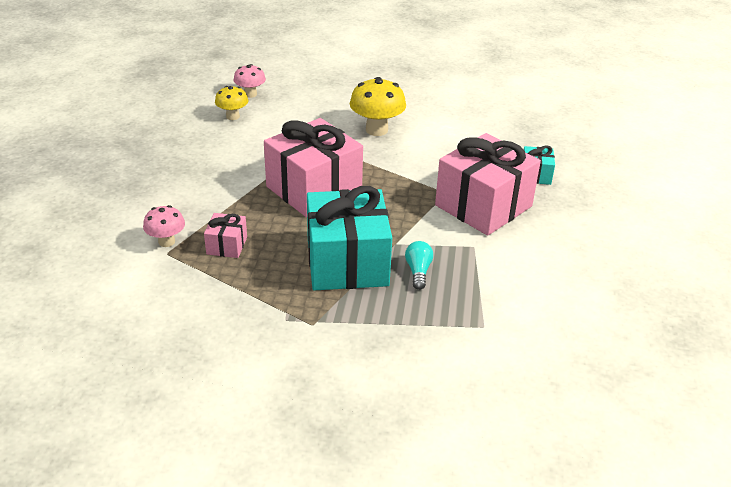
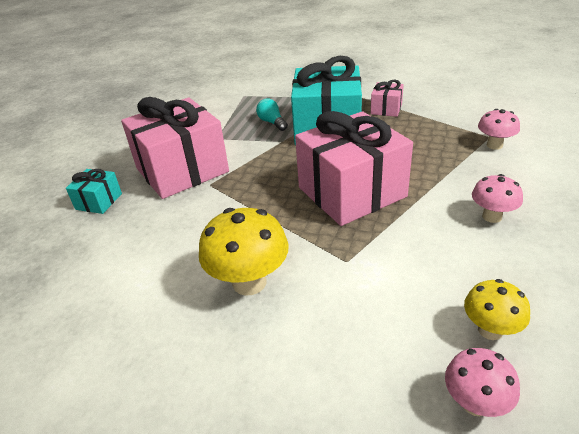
camera: 165 degrees left, 0 degrees up
pink gift [204,213,247,258] -> pink gift moved to [371,80,404,117]
turquoise light bulb [405,241,433,290] -> turquoise light bulb turned 135 degrees clockwise [256,98,288,131]
none -> pink mushroom [472,174,523,223]

